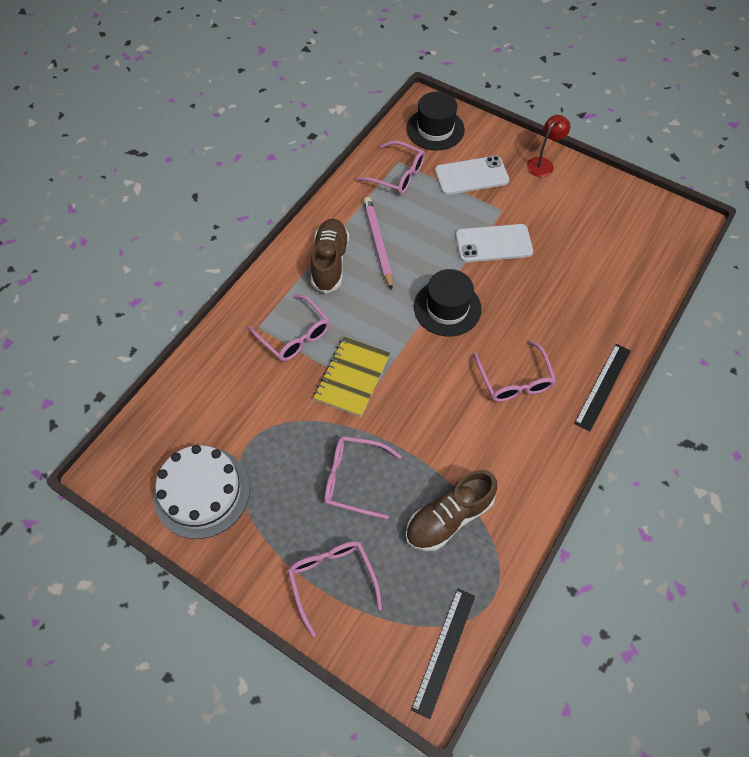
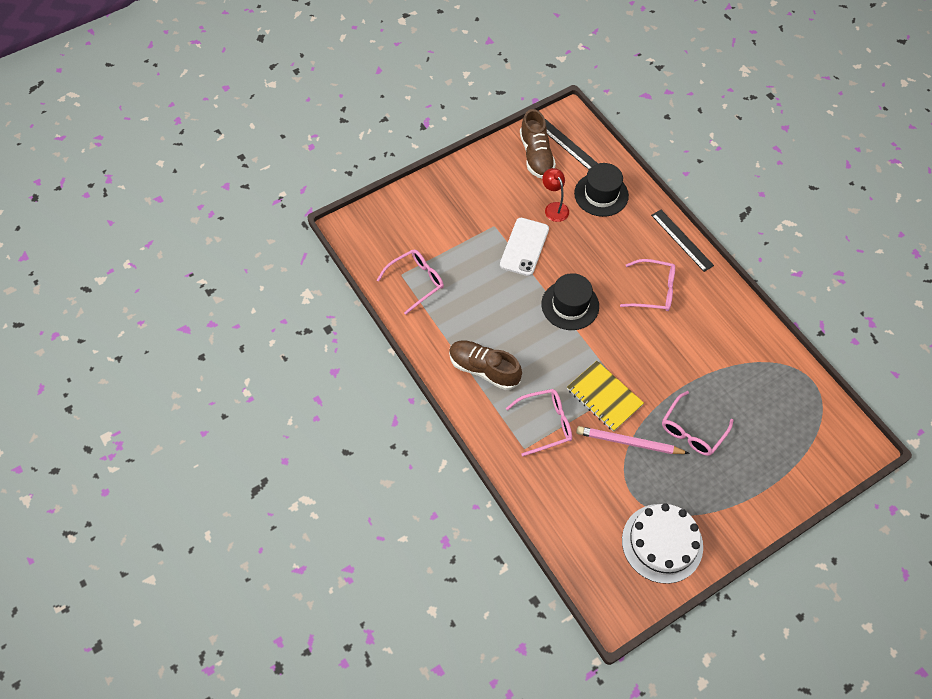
camera: 65 degrees left, 0 degrees up
pink glasses [288,541,382,637] -> none
pink pencil [363,197,393,290] -> pink pencil moved to [576,426,690,454]
black hat [406,92,465,151] -> black hat moved to [574,163,629,217]
brown shoe [406,470,497,551] -> brown shoe moved to [520,109,556,178]
black ruler [411,588,475,719] -> black ruler moved to [545,119,598,170]
white phone [435,156,509,195] -> none
red lamp [527,115,570,177] -> red lamp moved to [542,168,569,222]

